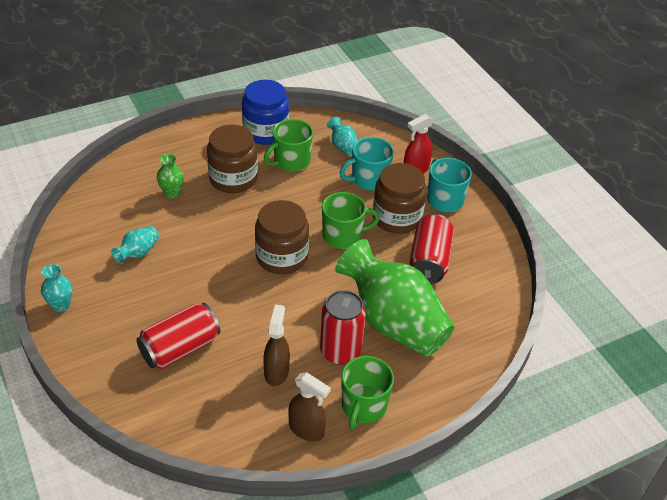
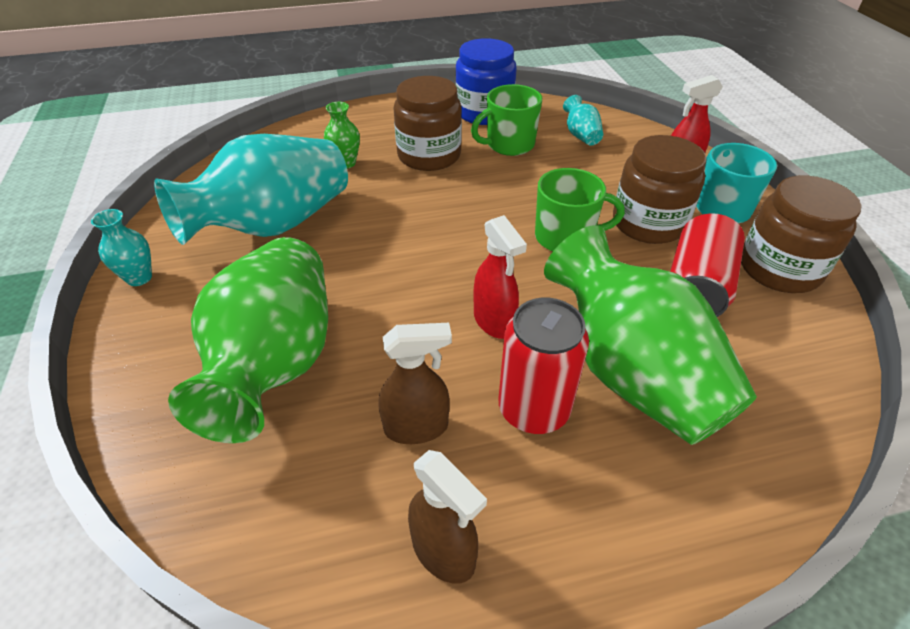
camera: 15 degrees right, 0 degrees up
turquoise vase [111,226,159,264] -> turquoise vase [154,134,348,245], size x2.42
red can [136,303,220,369] -> green vase [168,237,328,443]
brown jar [255,200,309,274] -> brown jar moved to [741,175,862,293]
brown spray bottle [263,304,290,386] -> brown spray bottle turned 60 degrees clockwise [379,323,452,444]
turquoise mug [339,137,394,190] -> none
green mug [342,356,394,429] -> none
none -> red spray bottle [473,215,527,339]

